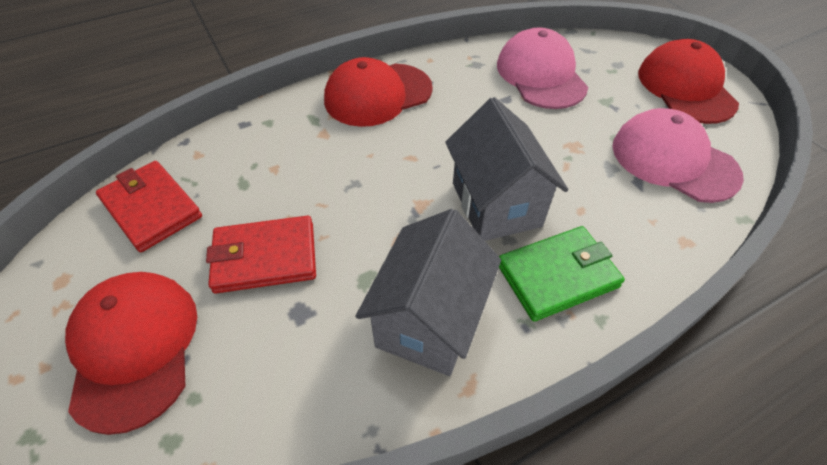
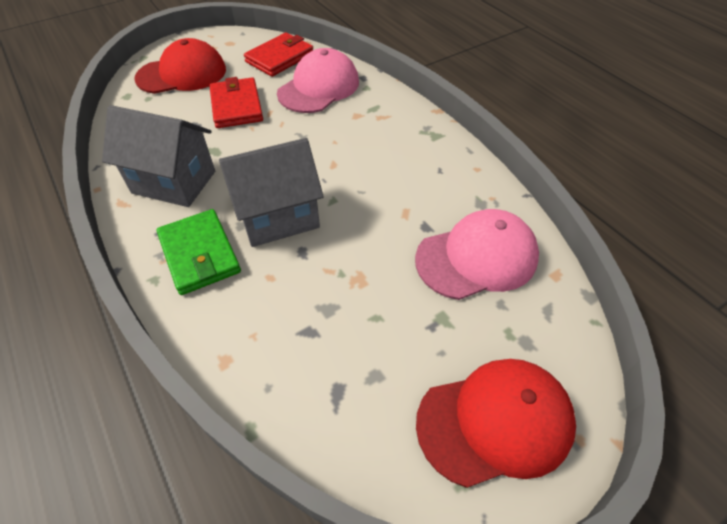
camera: 85 degrees right, 0 degrees up
red cap [324,57,433,127] -> none
pink cap [613,108,744,203] -> pink cap moved to [277,48,359,113]

